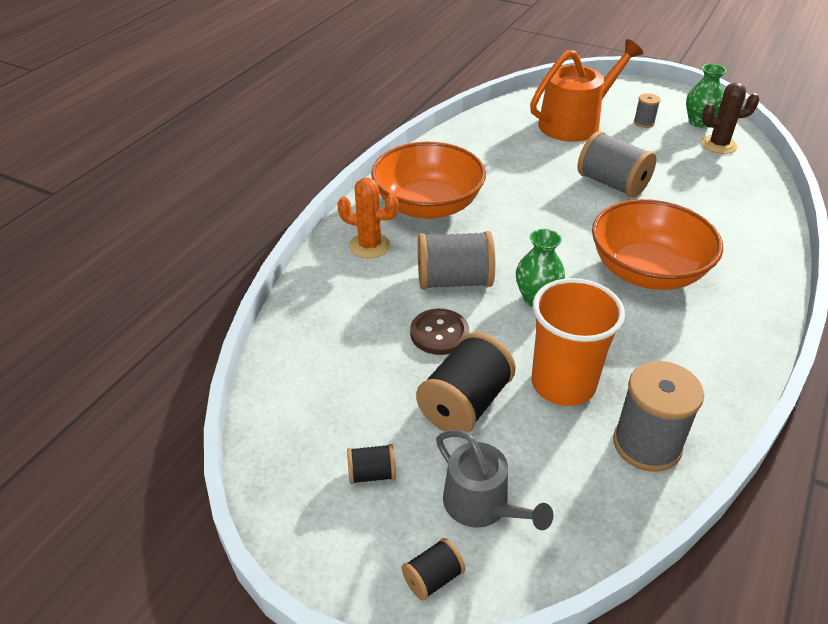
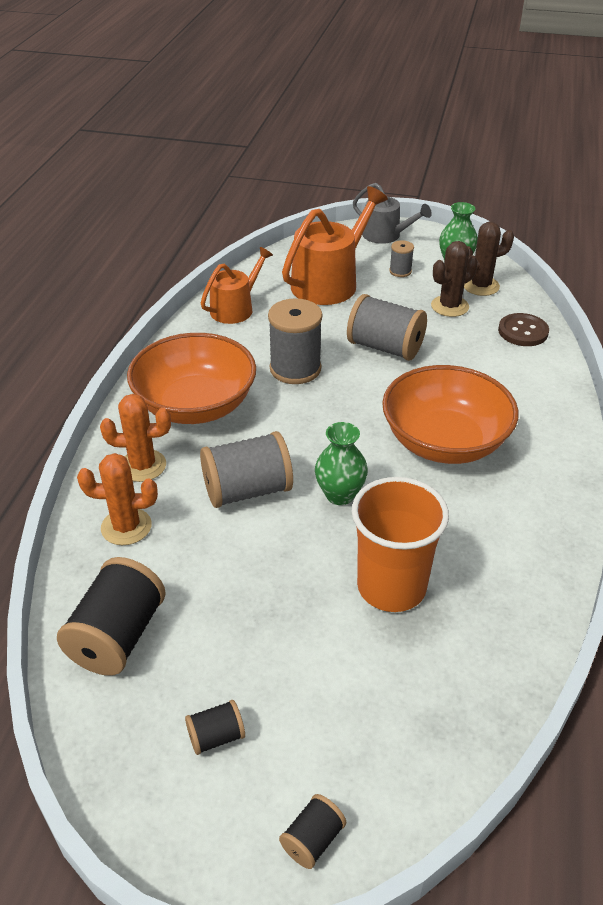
camera: 15 degrees left, 0 degrees up
brown button [410,309,469,355] -> brown button moved to [498,313,549,346]
black spool [416,332,516,433] -> black spool moved to [57,557,165,676]
grey watering can [436,430,553,530] -> grey watering can moved to [353,183,432,244]
grey spool [613,361,704,472] -> grey spool moved to [268,298,323,384]
none -> orange cactus [77,453,158,545]
none -> orange watering can [201,247,273,324]
none -> brown cactus [431,241,478,317]

